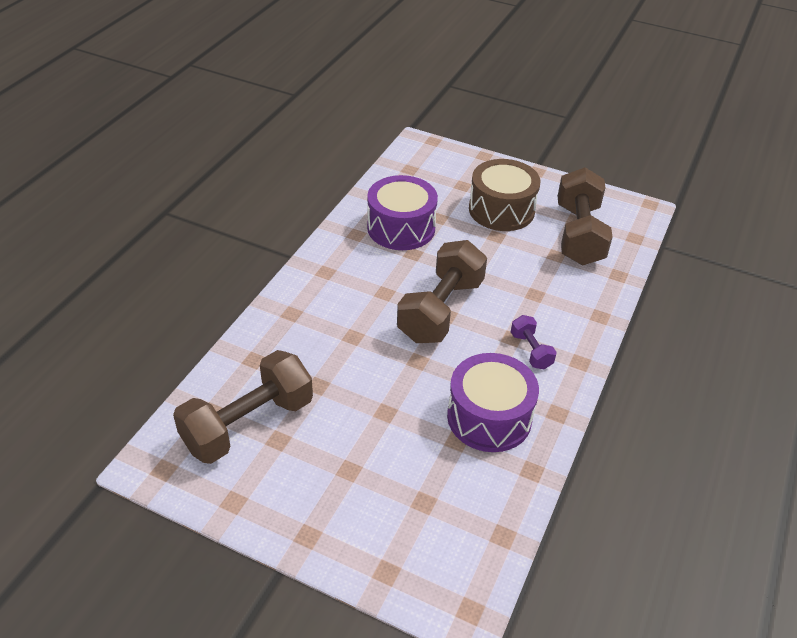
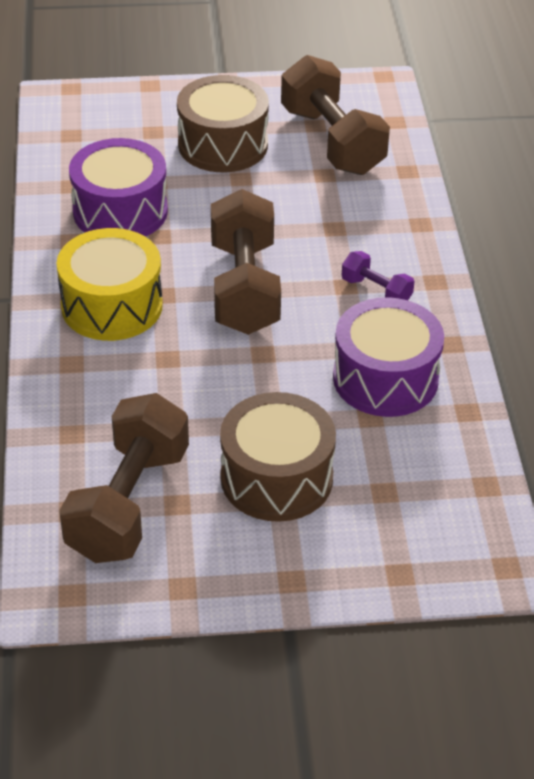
camera: 30 degrees left, 0 degrees up
none -> yellow drum [57,228,163,341]
none -> brown drum [220,392,336,522]

